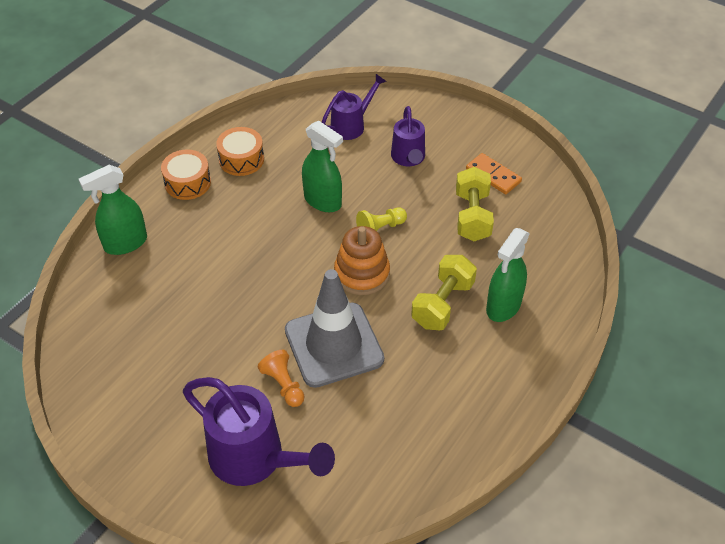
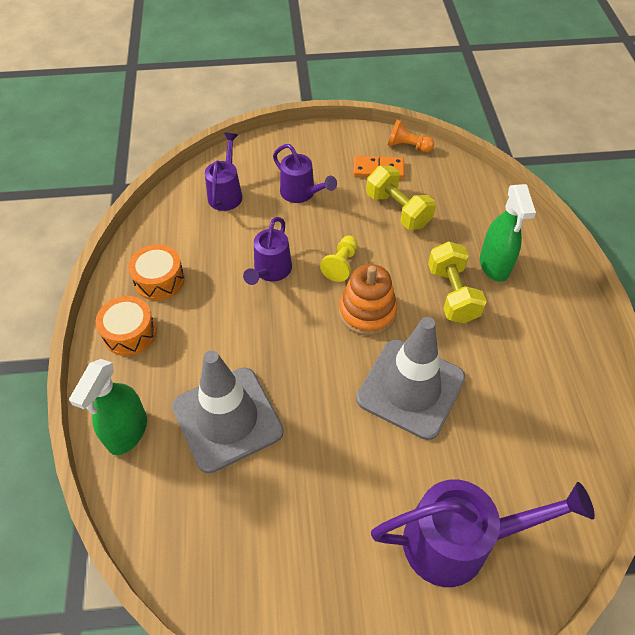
camera: 40 degrees left, 5 degrees up
orange pawn [258,350,304,407] -> orange pawn moved to [388,120,434,153]
green spray bottle [302,121,343,212] -> purple watering can [243,217,292,285]
none -> grey traffic cone [172,350,284,473]

